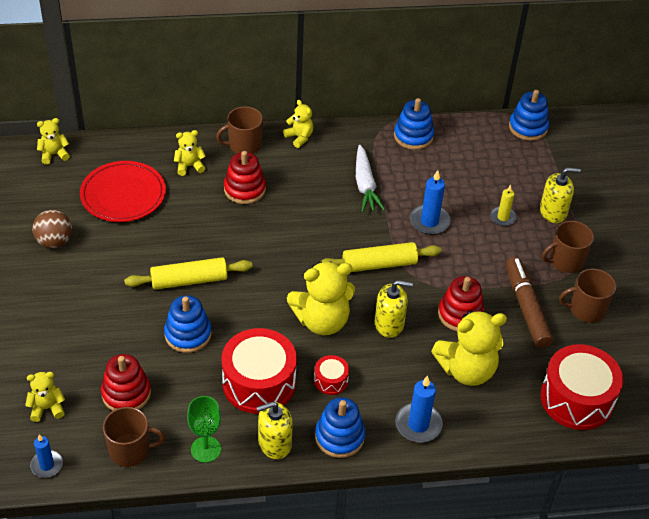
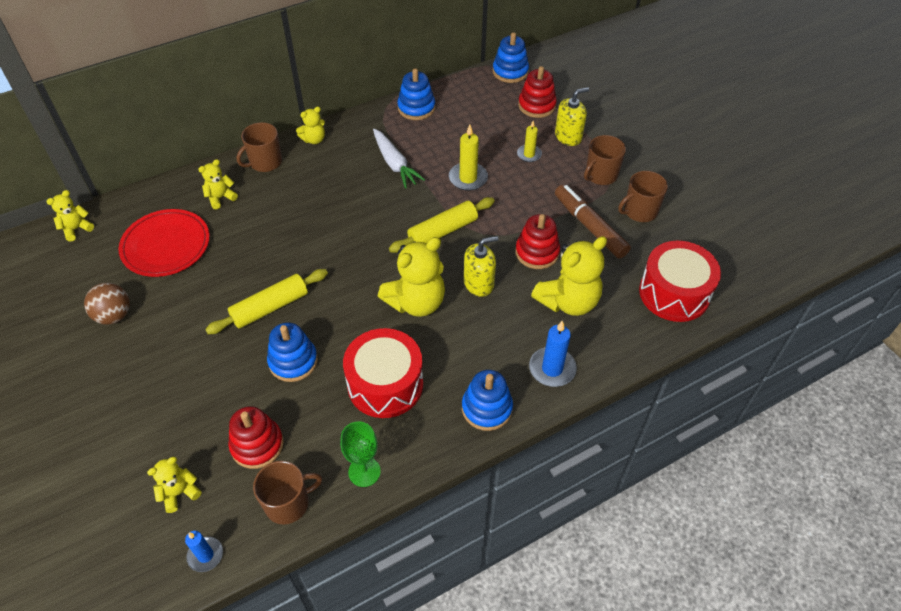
camera: 20 degrees left, 5 degrees up
red stacking toy [224,151,266,204] -> red stacking toy moved to [518,66,557,118]
yellow soap dispenser [256,401,293,459] -> none
yellow teddy bear [283,100,313,148] -> yellow teddy bear turned 120 degrees clockwise [296,107,325,144]
red drum [314,355,349,395] -> none
blue candle [410,170,451,235] -> yellow candle [449,125,488,191]

